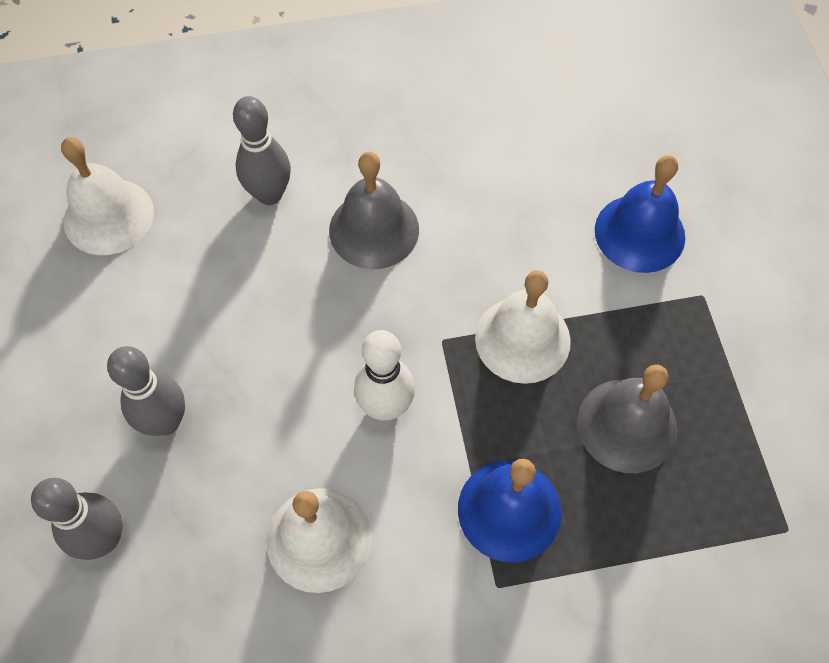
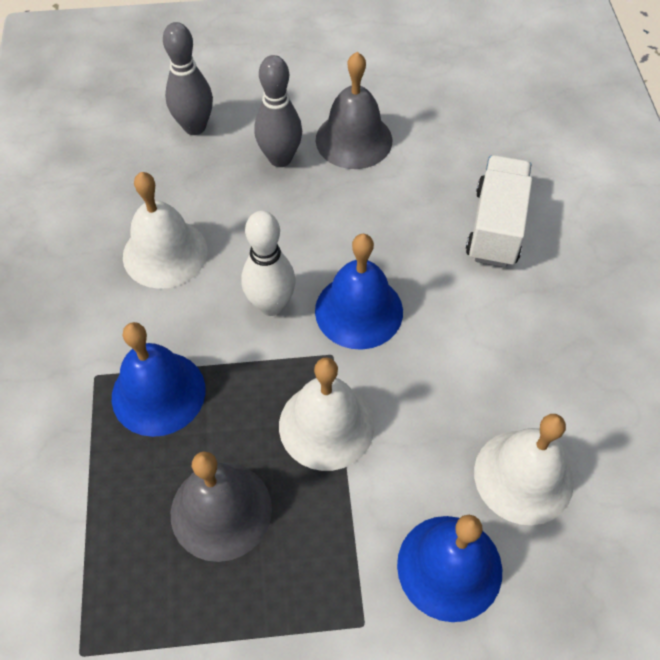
camera: 95 degrees right, 5 degrees down
white bell [61,137,154,255] -> white bell moved to [474,414,574,525]
grey bowling pin [233,96,291,205] -> white truck [466,155,532,267]
grey bell [329,152,419,269] -> grey bell moved to [316,52,392,169]
none -> blue bell [315,234,403,350]

